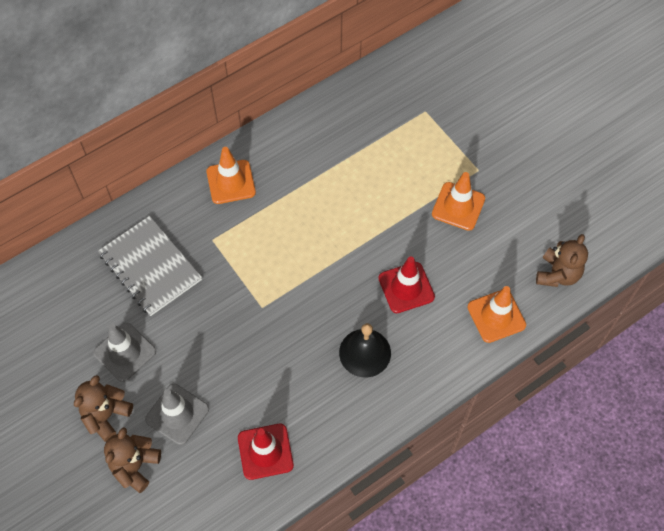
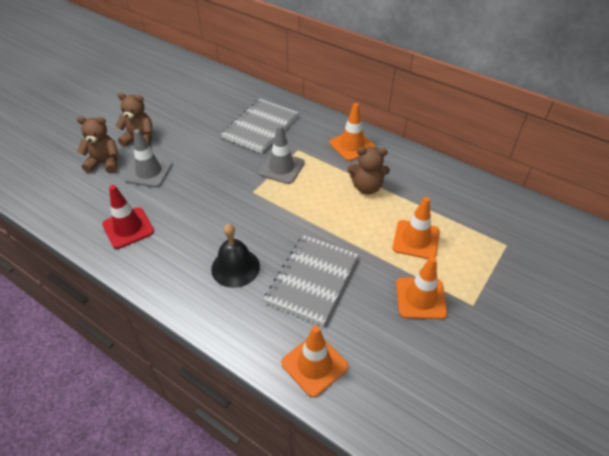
camera: 70 degrees right, 15 degrees down
grey traffic cone [93,323,156,382] -> grey traffic cone moved to [258,125,305,184]
red traffic cone [378,256,435,313] -> grey notebook [264,235,358,326]
brown teddy bear [536,234,588,287] -> brown teddy bear moved to [347,147,390,194]
none -> orange traffic cone [393,197,440,259]

